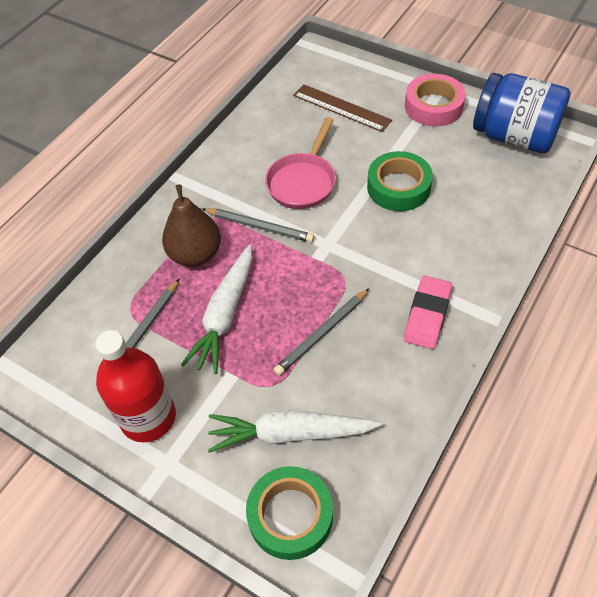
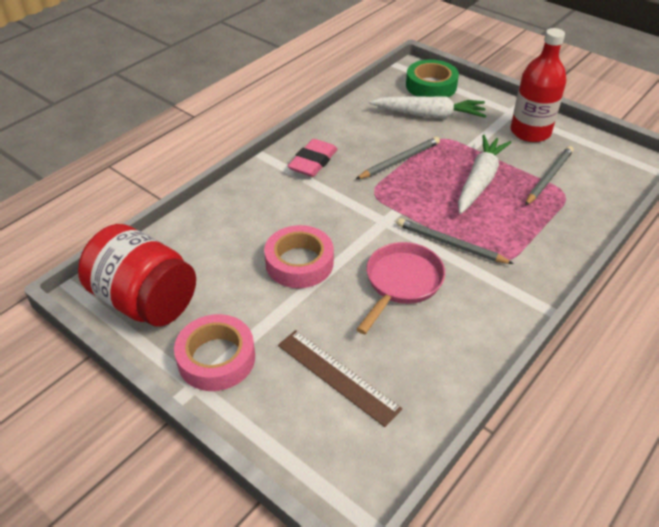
camera: 175 degrees left, 10 degrees down
brown pear [162,184,221,267] -> none
green tape [367,151,433,211] -> pink tape [264,225,334,288]
blue jar [473,73,571,153] -> red jar [78,224,196,326]

